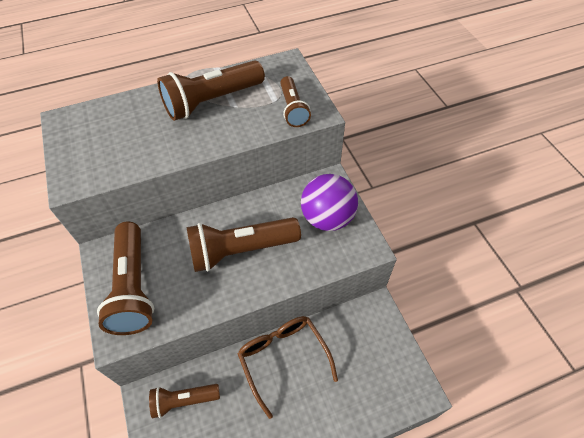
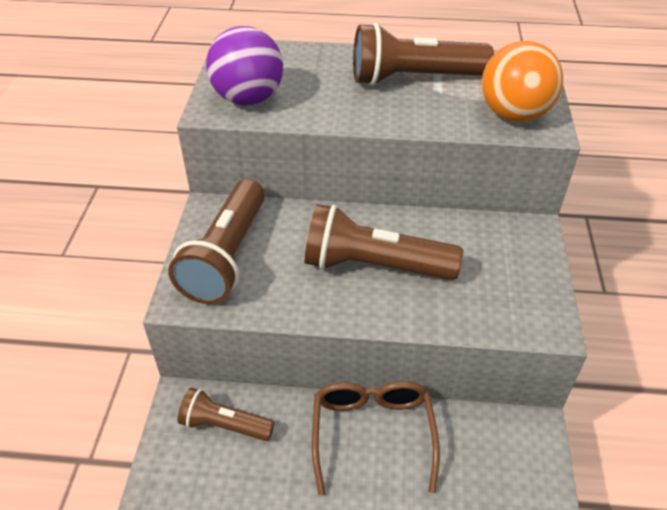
camera: 25 degrees right, 10 degrees down
brown flashlight [280,76,311,127] -> orange ball [482,41,563,122]
purple ball [301,174,358,231] -> purple ball moved to [206,26,283,106]

